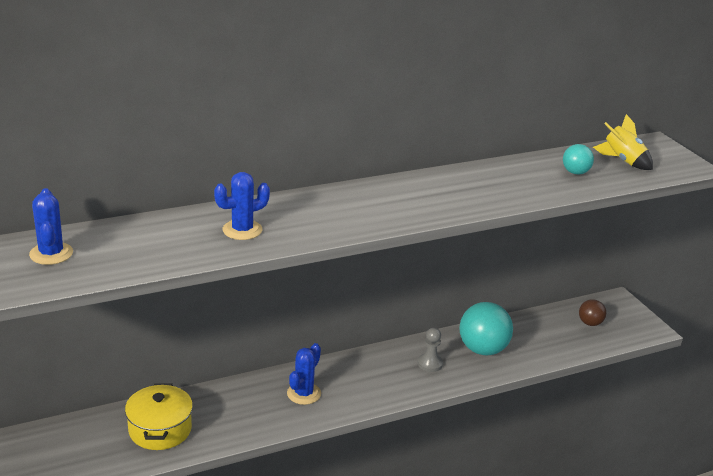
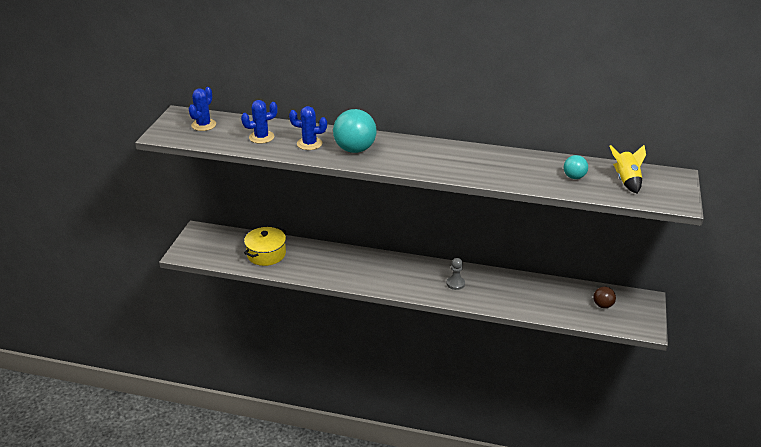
camera: 40 degrees right, 5 degrees up
blue cactus [287,343,321,405] -> blue cactus moved to [241,100,278,144]
turquoise ball [459,302,513,355] -> turquoise ball moved to [333,109,376,153]

